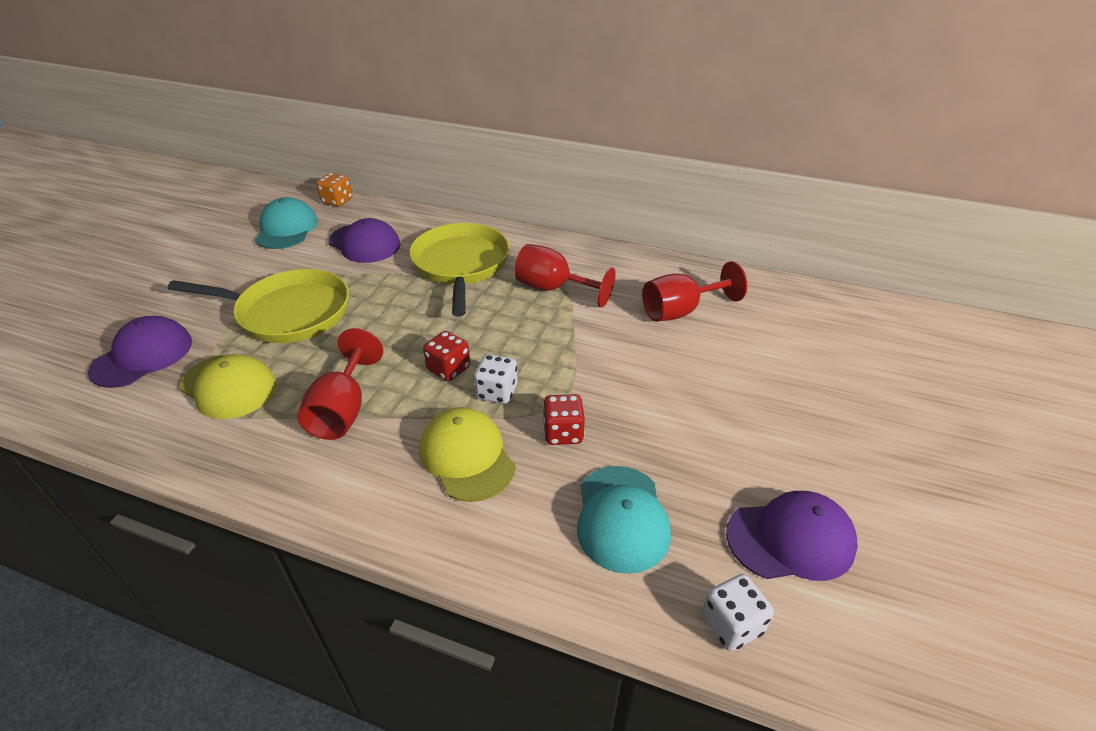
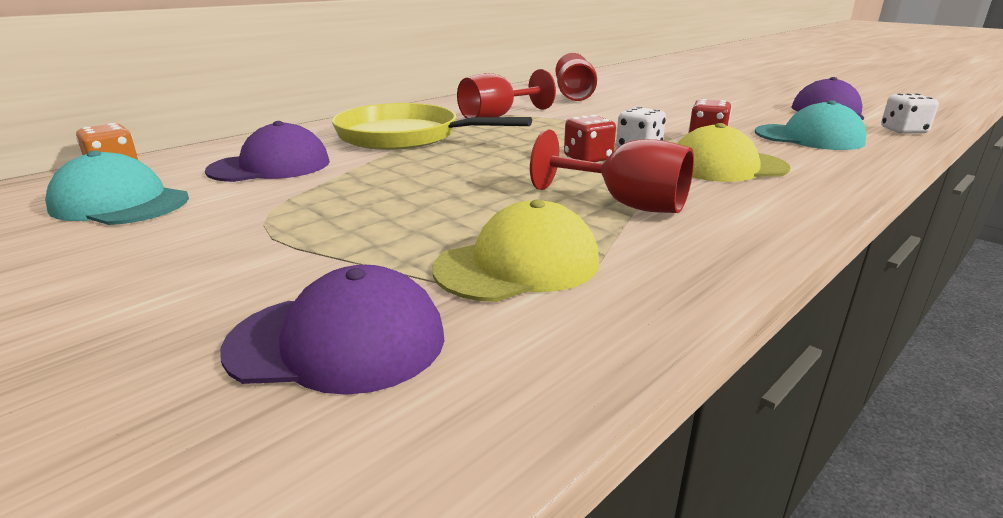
camera: 65 degrees left, 15 degrees down
purple cap [88,316,192,388] -> purple cap turned 120 degrees clockwise [220,265,445,395]
yellow pan [167,269,349,343] -> none

